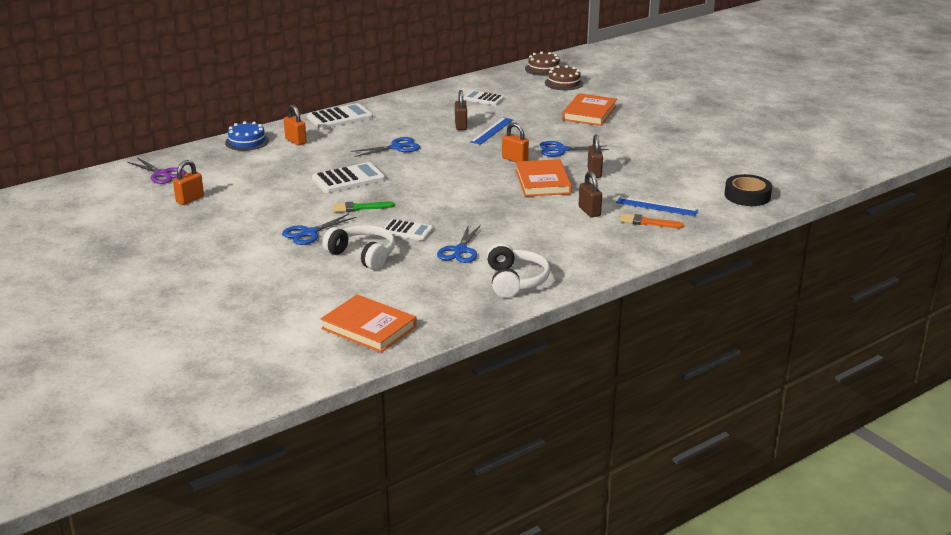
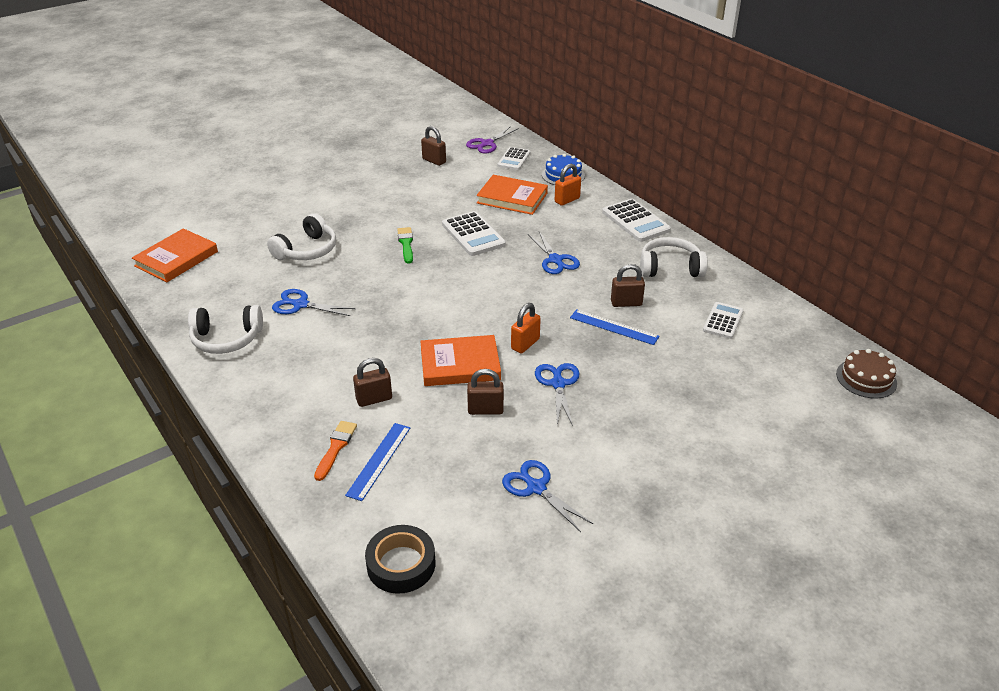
camera: 90 degrees right, 10 degrees up
orange padlock [173,160,204,205] -> brown padlock [421,126,446,166]
blue scissors [282,214,356,245] -> blue scissors moved to [502,460,593,532]
white calculator [384,219,433,241] -> white calculator moved to [498,147,530,170]
brown cake [545,65,583,90] -> none
orange book [562,93,617,126] -> orange book moved to [477,175,548,215]
none -> white headphones [640,237,708,277]

